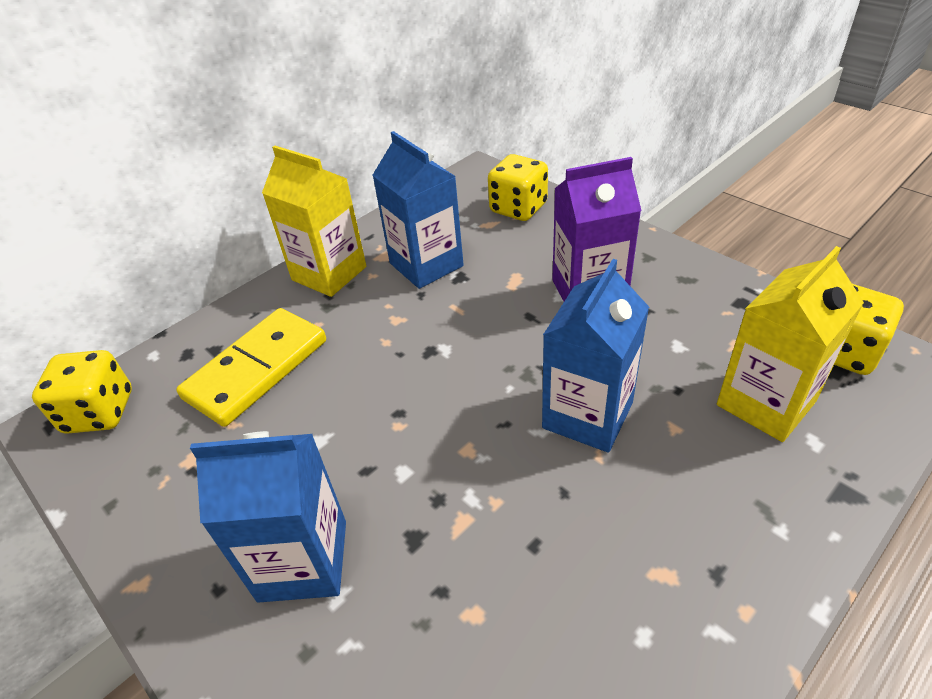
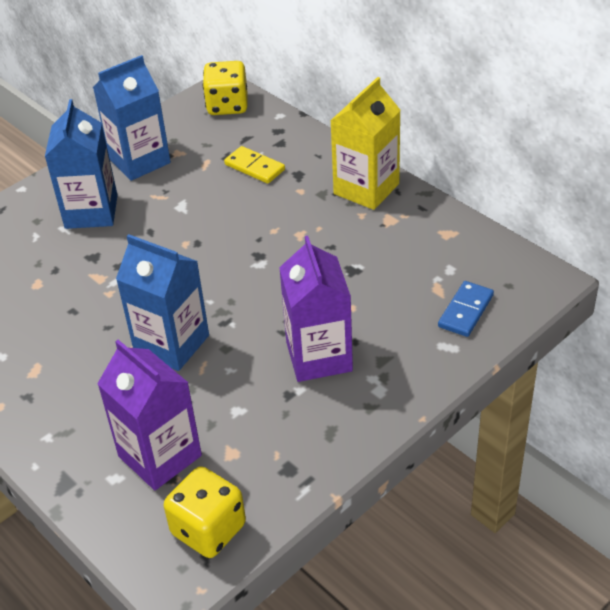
camera: 90 degrees right, 0 degrees up
yellow domino [176,308,326,427] -> yellow domino [224,146,285,184], size x0.55
blue carton [372,131,464,289] -> blue carton moved to [93,55,171,181]
yellow dice [488,154,548,221] -> blue domino [438,281,494,337]
yellow carton [717,246,864,442] -> purple carton [97,340,202,490]

